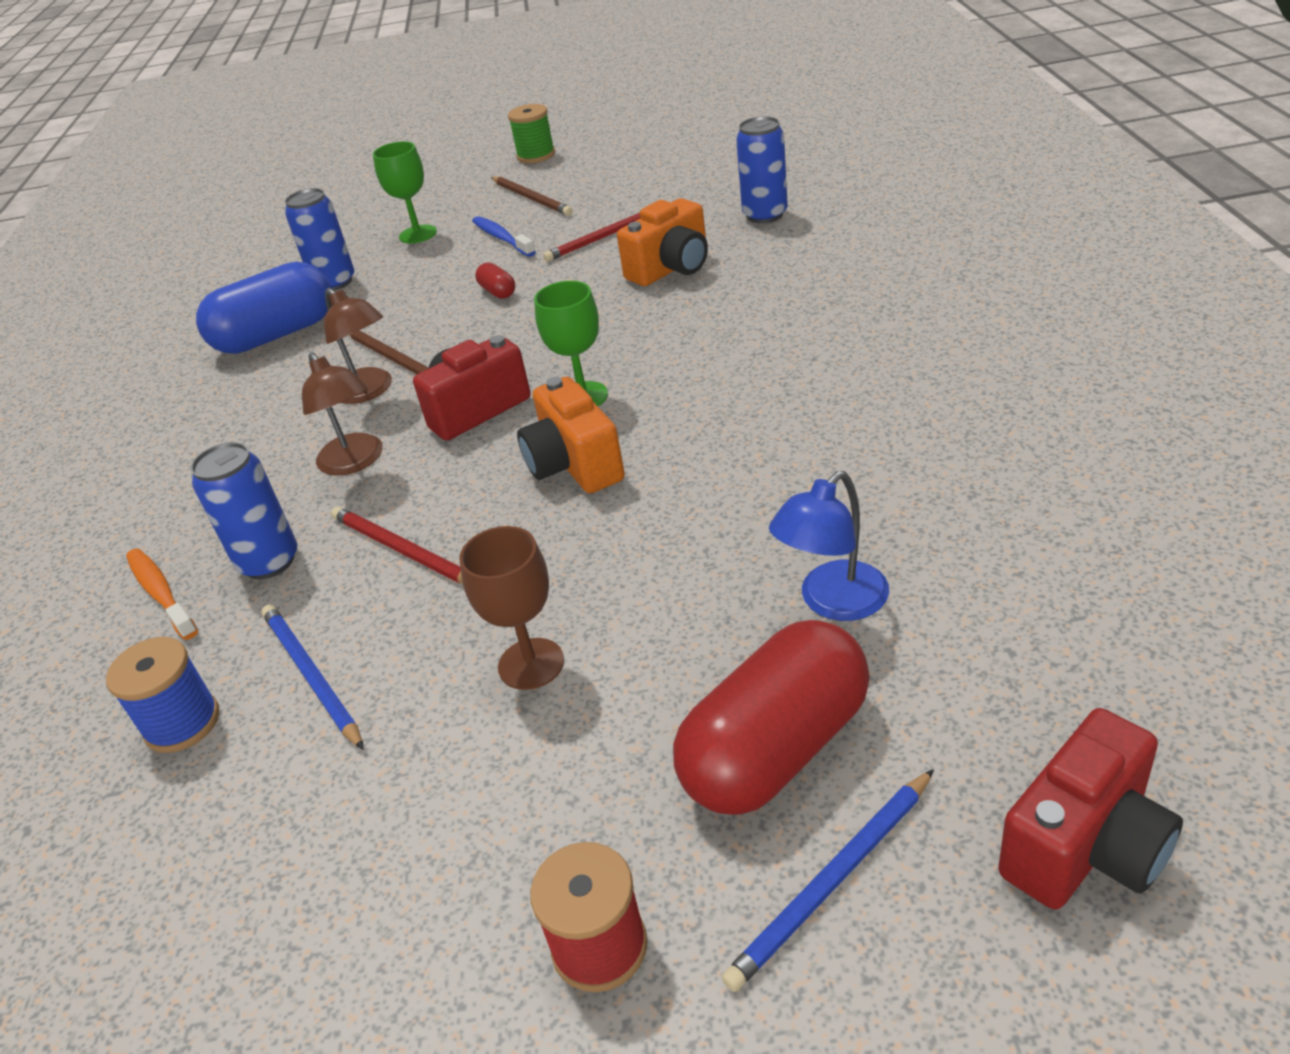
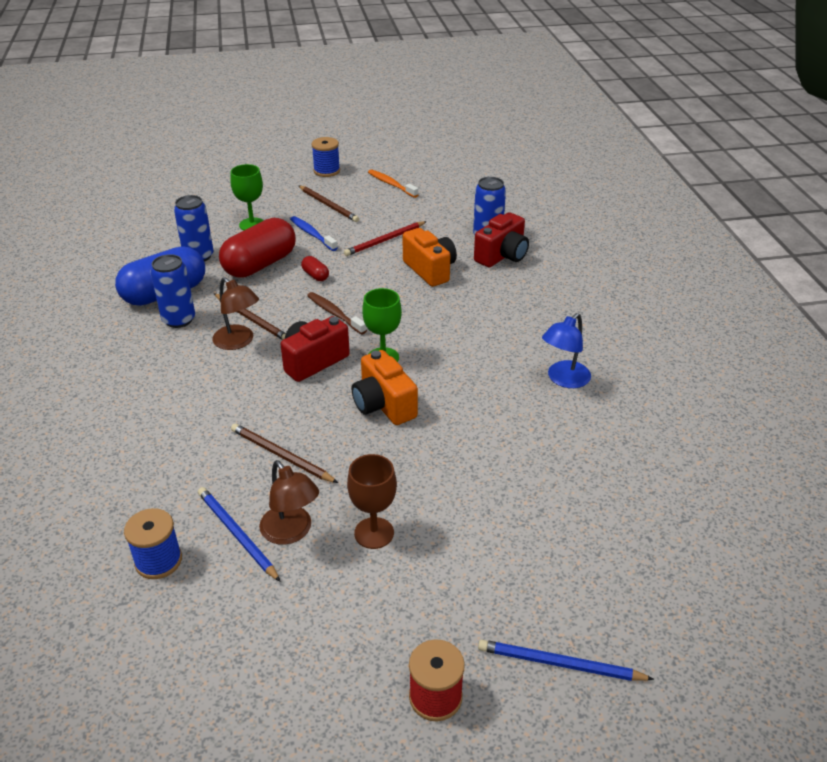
camera: 10 degrees left, 0 degrees up
orange toothbrush [126,548,198,640] -> orange toothbrush moved to [368,170,418,198]
blue can [191,442,297,579] -> blue can moved to [150,254,195,328]
brown lamp [302,352,382,476] -> brown lamp moved to [259,460,319,545]
red pencil [331,506,463,584] -> brown pencil [231,423,338,483]
green spool [508,104,555,163] -> blue spool [311,137,340,177]
orange camera [617,198,708,286] -> orange camera turned 75 degrees counterclockwise [403,228,457,287]
red capsule [673,620,870,815] -> red capsule moved to [219,218,296,278]
blue pencil [722,769,934,992] -> blue pencil turned 60 degrees clockwise [478,639,654,681]
blue lamp [769,471,889,621] -> blue lamp moved to [542,313,591,388]
red camera [998,708,1183,909] -> red camera moved to [474,212,529,267]
none -> brown toothbrush [307,292,367,334]

